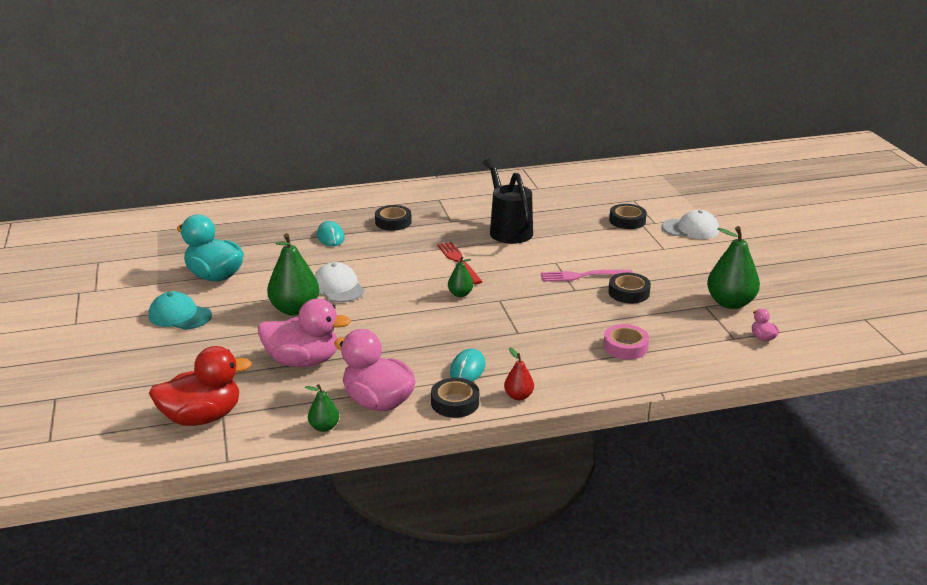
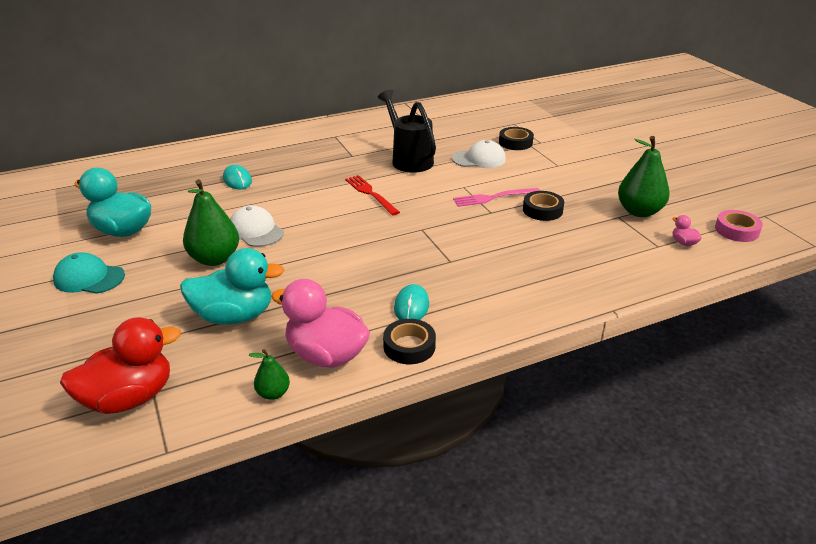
camera: 10 degrees left, 5 degrees up
pink duck [258,298,351,367] -> turquoise duck [180,248,284,325]
black tape [375,205,412,231] -> none
green pear [448,256,473,297] -> none
red pear [504,347,534,400] -> none
pink tape [603,324,649,360] -> pink tape moved to [715,210,763,242]
white cap [662,210,719,239] -> white cap moved to [452,140,506,168]

